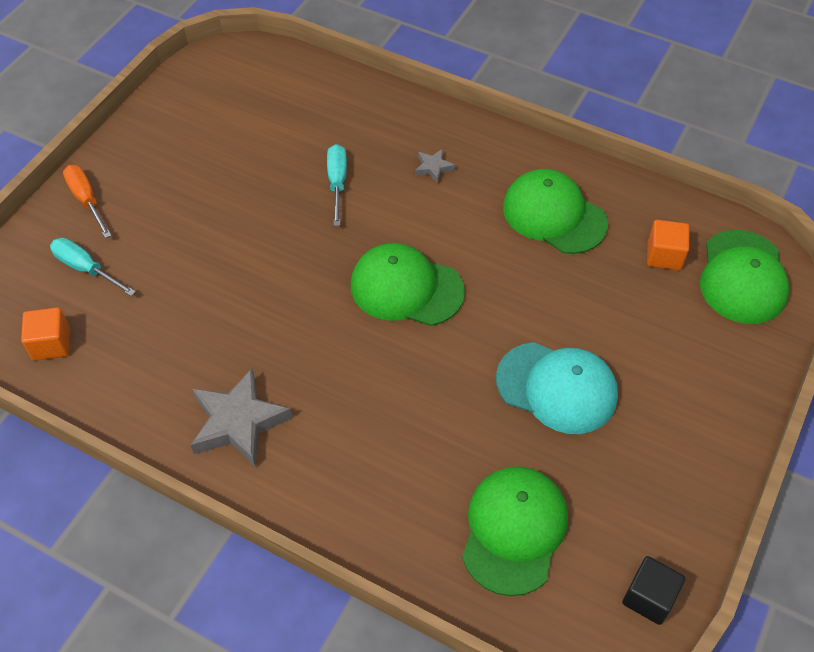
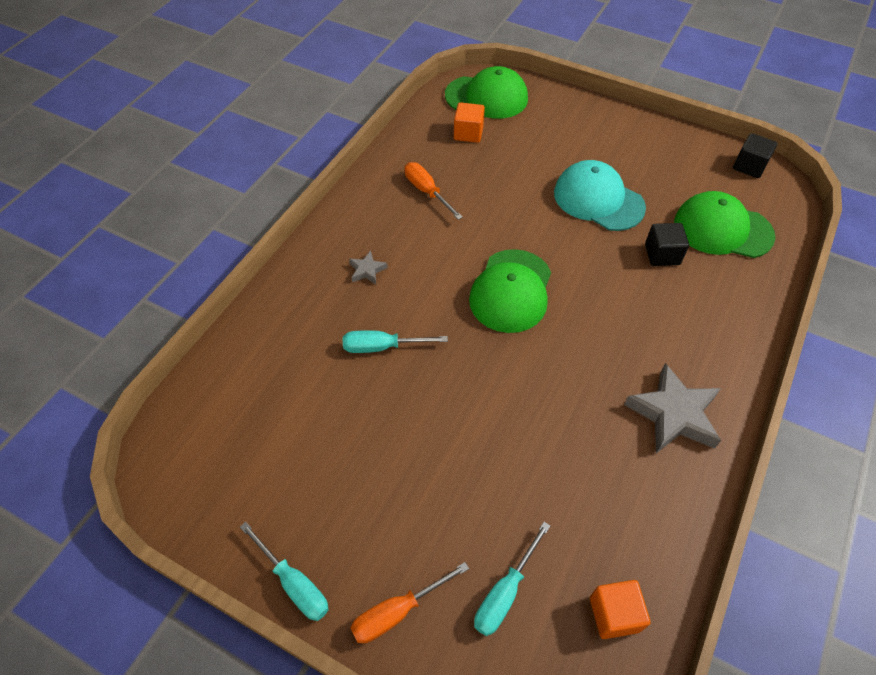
camera: 90 degrees left, 0 degrees up
turquoise cap [496,342,618,434] -> turquoise cap turned 75 degrees counterclockwise [554,160,646,231]
green cap [503,169,608,254] -> orange screwdriver [405,162,463,220]
none -> turquoise screwdriver [240,522,328,621]
none -> black cube [645,223,689,266]

